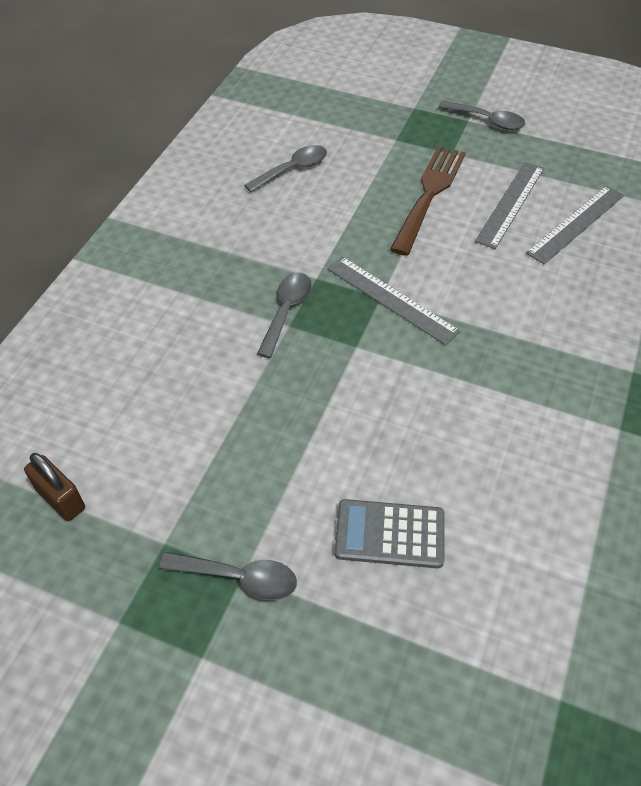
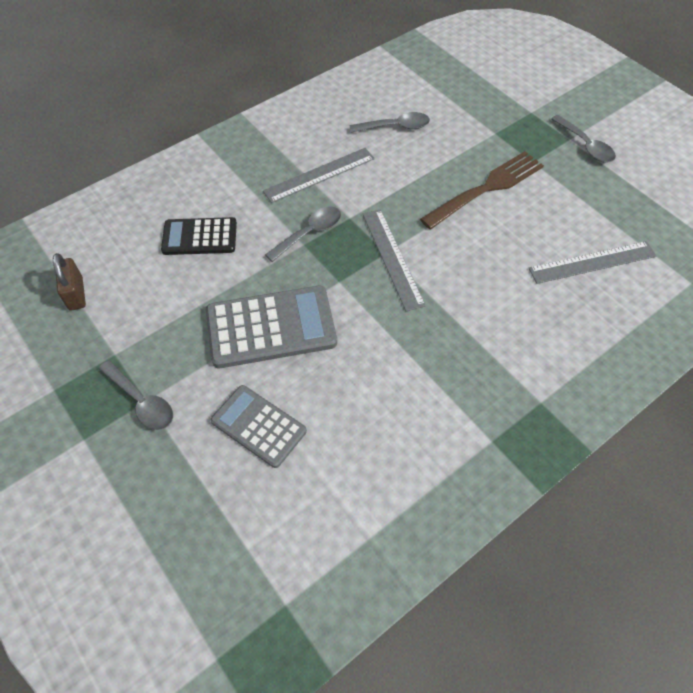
camera: 30 degrees right, 5 degrees up
grey ruler [475,162,544,249] -> grey ruler moved to [263,148,375,203]
none -> black calculator [161,217,237,255]
none -> grey calculator [206,286,337,368]

